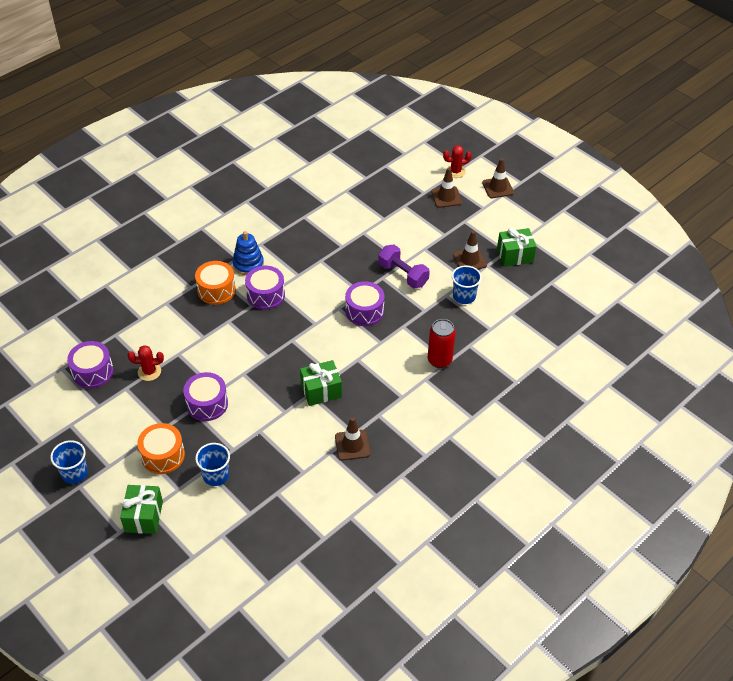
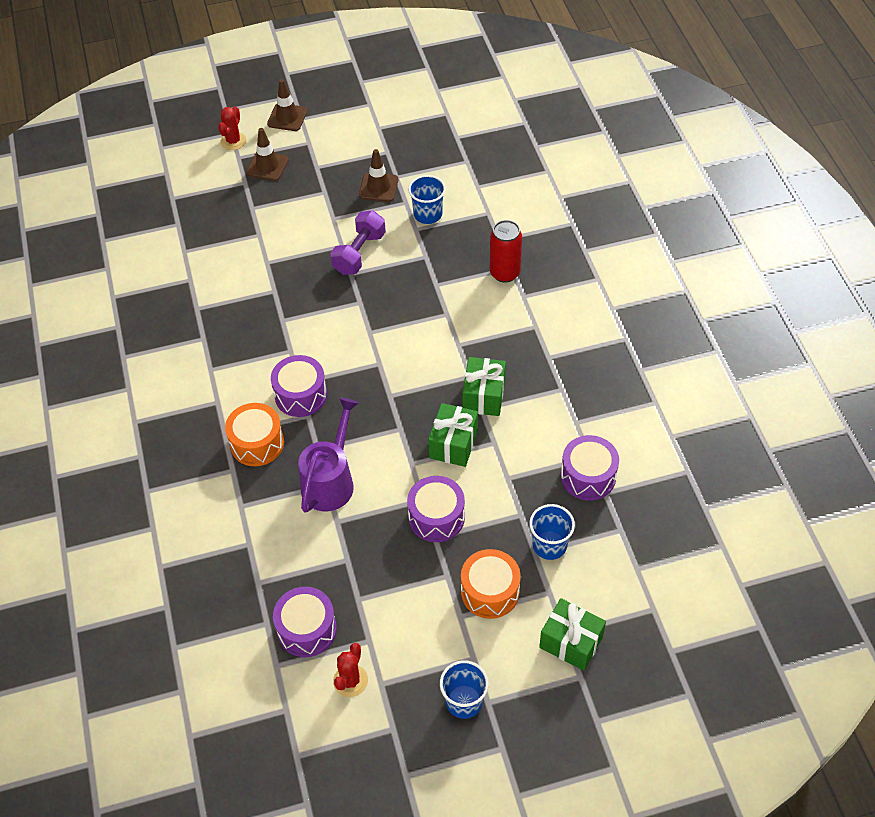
camera: 60 degrees left, 5 degrees up
red cactus [128,345,164,381] -> red cactus moved to [333,643,368,697]
blue stacking toy [233,231,264,275] -> none
brown traffic cone [335,417,371,460] -> none
purple drum [345,281,385,326] -> purple drum moved to [561,435,619,500]
purple dumbbell [378,245,430,289] -> purple dumbbell turned 45 degrees counterclockwise [330,210,386,275]
green gift [497,228,537,267] -> green gift moved to [428,403,478,467]
none -> purple watering can [298,397,359,513]

